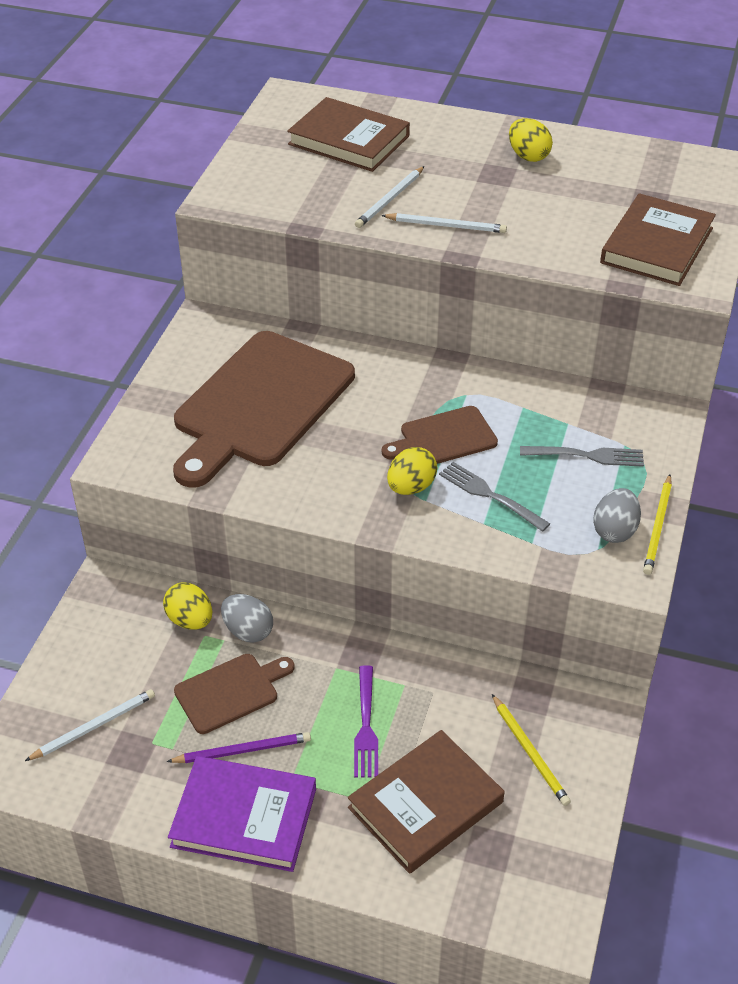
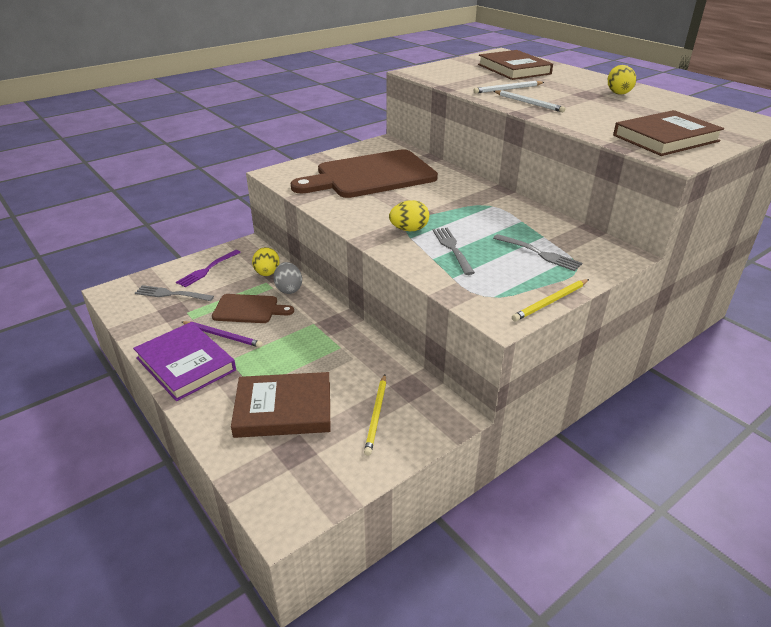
camera: 35 degrees right, 10 degrees down
white pencil [25,689,155,761] -> grey fork [135,285,214,301]
purple fork [354,665,378,778] -> purple fork moved to [176,250,241,288]
brown cutting board [382,406,498,464] -> none
grey egg [593,488,641,543] -> none

